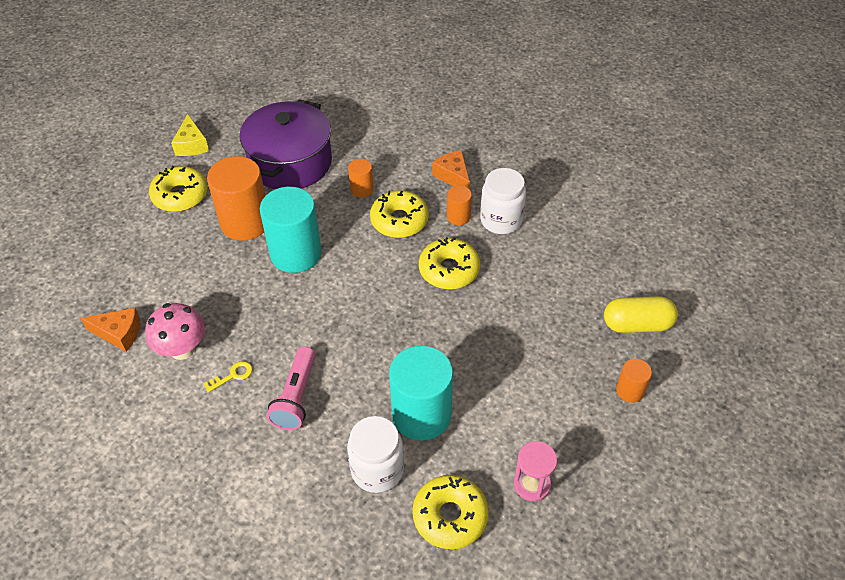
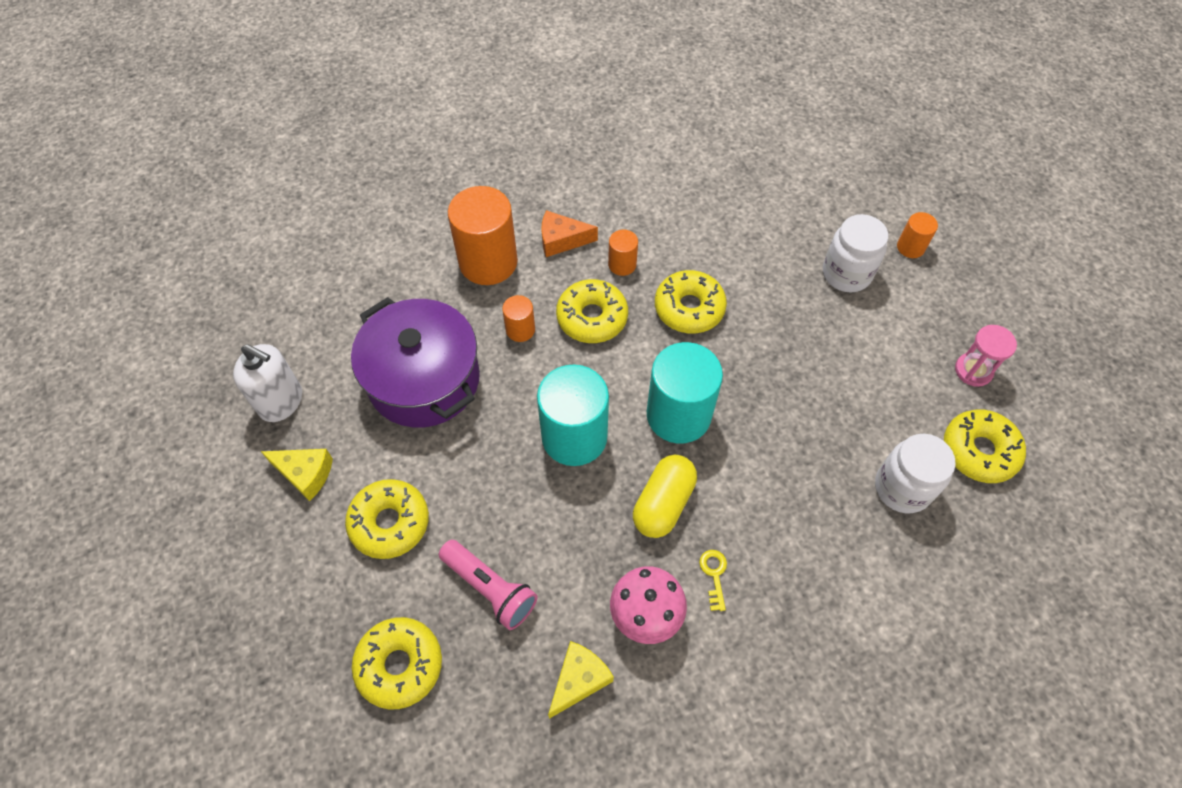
camera: 60 degrees left, 10 degrees up
orange cheese [81,308,140,352] -> yellow cheese [548,641,614,719]
orange cylinder [207,156,266,241] -> orange cylinder moved to [448,186,518,285]
pink flashlight [267,346,316,430] -> pink flashlight moved to [439,540,538,630]
turquoise cylinder [389,346,453,441] -> turquoise cylinder moved to [647,342,723,444]
white jar [480,168,526,234] -> white jar moved to [823,214,888,292]
yellow capsule [604,296,678,333] -> yellow capsule moved to [633,455,697,538]
none -> white soap dispenser [233,344,302,422]
none -> yellow donut [352,617,442,710]

